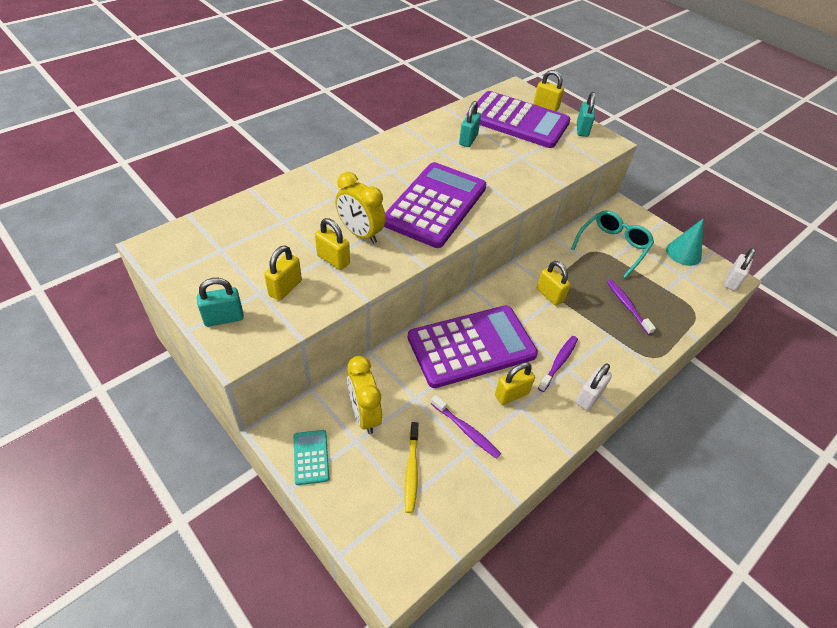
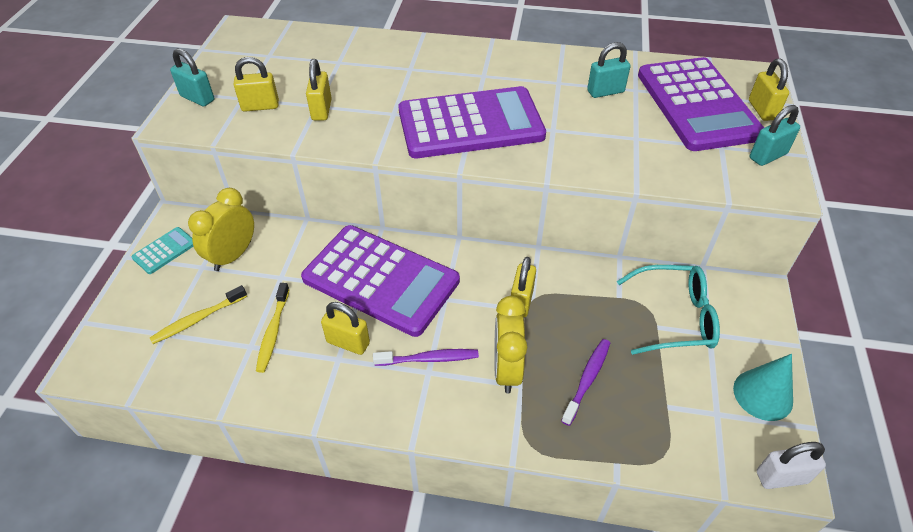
camera: 55 degrees right, 0 degrees up
yellow clock [335,172,386,244] -> yellow clock moved to [494,296,527,393]
purple toothbrush [431,395,501,459] -> yellow toothbrush [256,283,290,373]
white padlock [576,363,612,411] -> none

